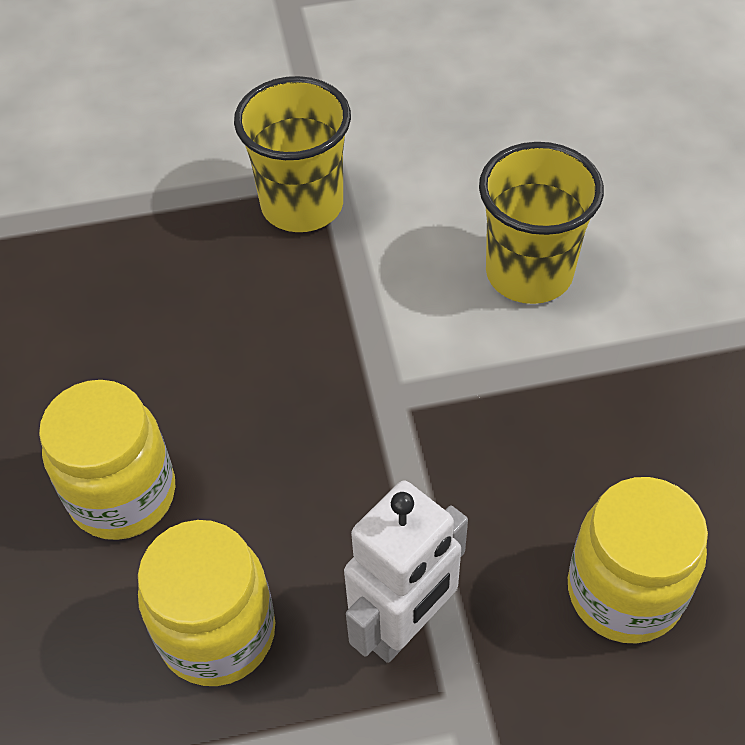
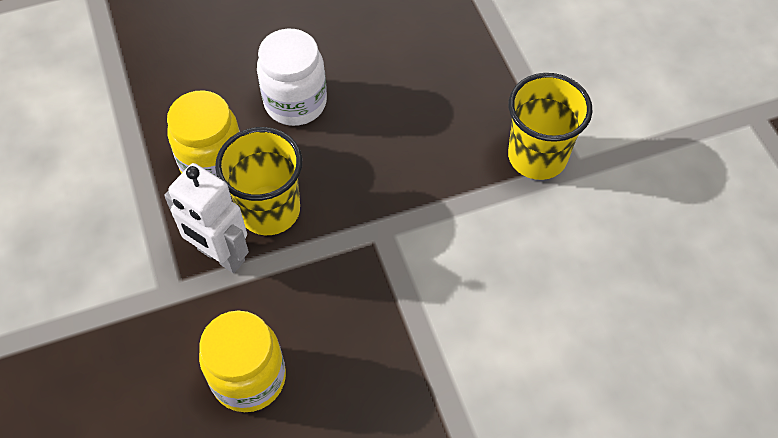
camera: 80 degrees right, 5 degrees up
yellow jar [39,380,175,540] -> white jar [257,29,327,126]
yellow cup [479,142,604,304] -> yellow cup moved to [215,127,302,235]

